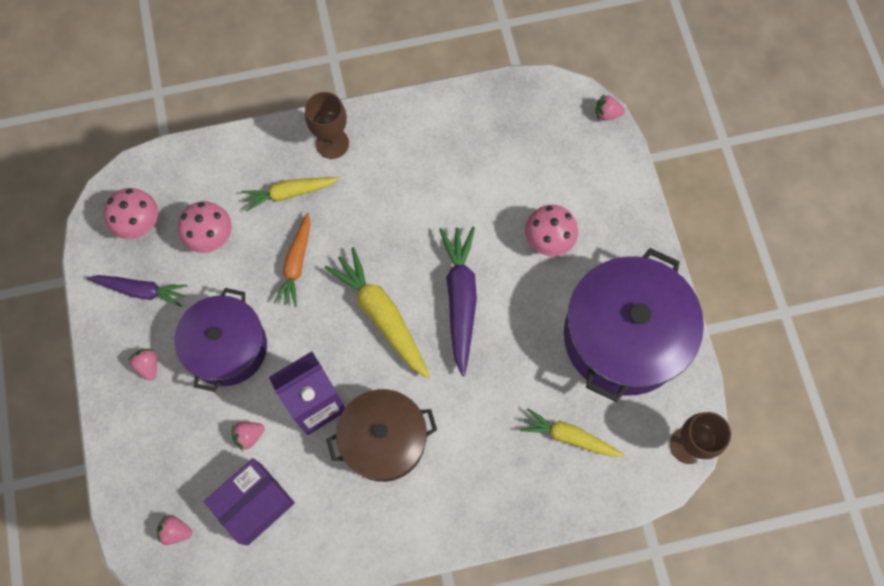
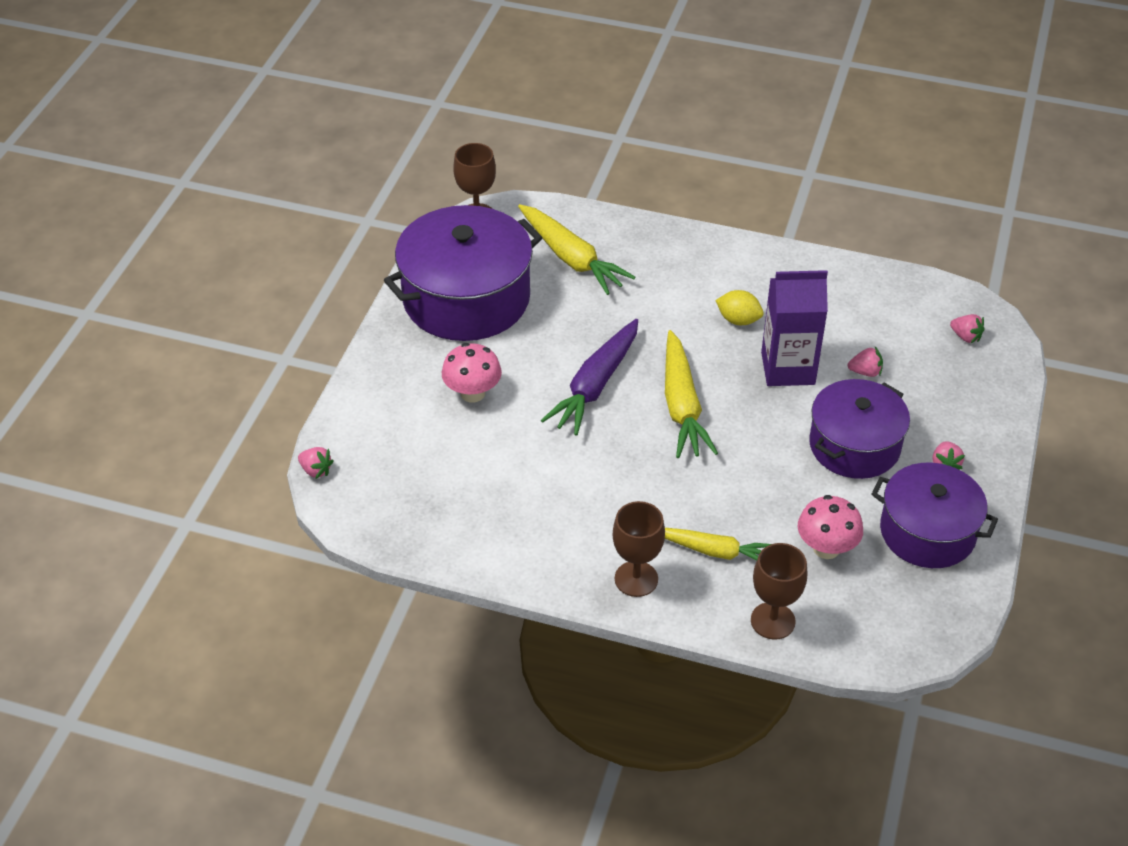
camera: 150 degrees left, 25 degrees down
purple carrot [87,275,187,307] -> purple pot [872,462,998,568]
pink mushroom [104,188,158,239] -> none
purple box [204,458,295,546] -> none
orange carrot [273,213,310,307] -> none
brown pot [326,389,437,482] -> yellow lemon [715,290,764,325]
yellow carrot [520,408,625,457] -> yellow carrot [518,204,635,295], size x1.52
none -> brown goblet [751,543,807,640]

